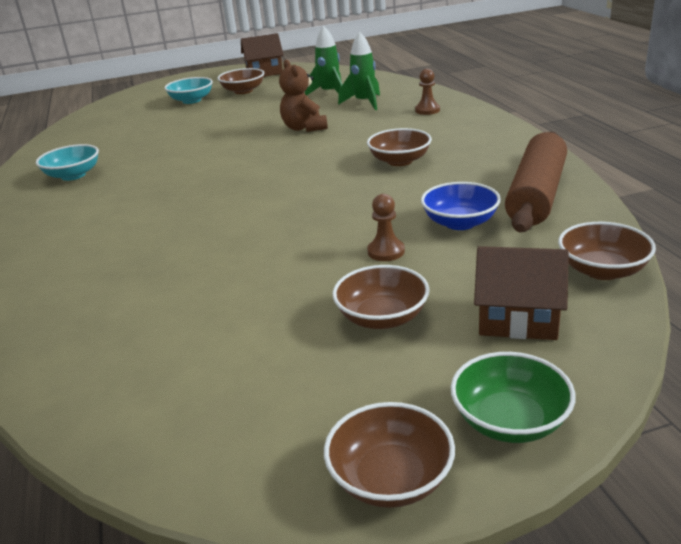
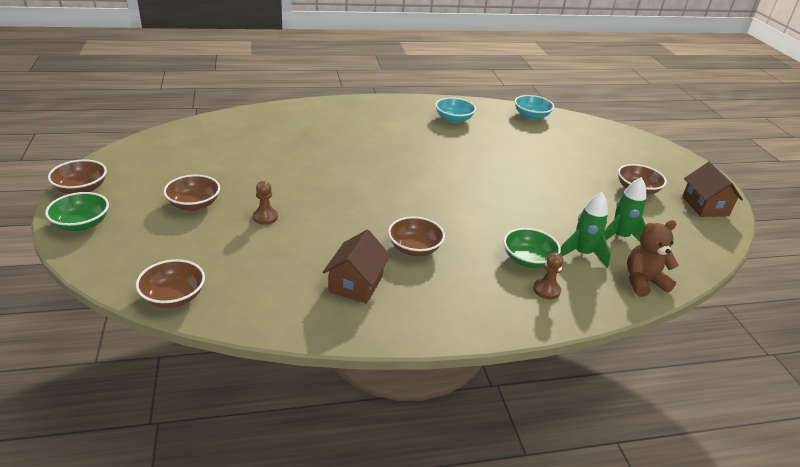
camera: 90 degrees right, 5 degrees up
turquoise bowl [165,77,213,104] -> turquoise bowl moved to [515,95,554,120]
brown teddy bear [279,59,328,132] -> brown teddy bear moved to [627,220,679,297]
blue bowl [421,182,501,230] -> none
brown house [474,246,569,340] -> brown house moved to [323,230,391,303]
brown rolling pin [505,131,567,232] -> none
none -> green bowl [504,228,561,268]

